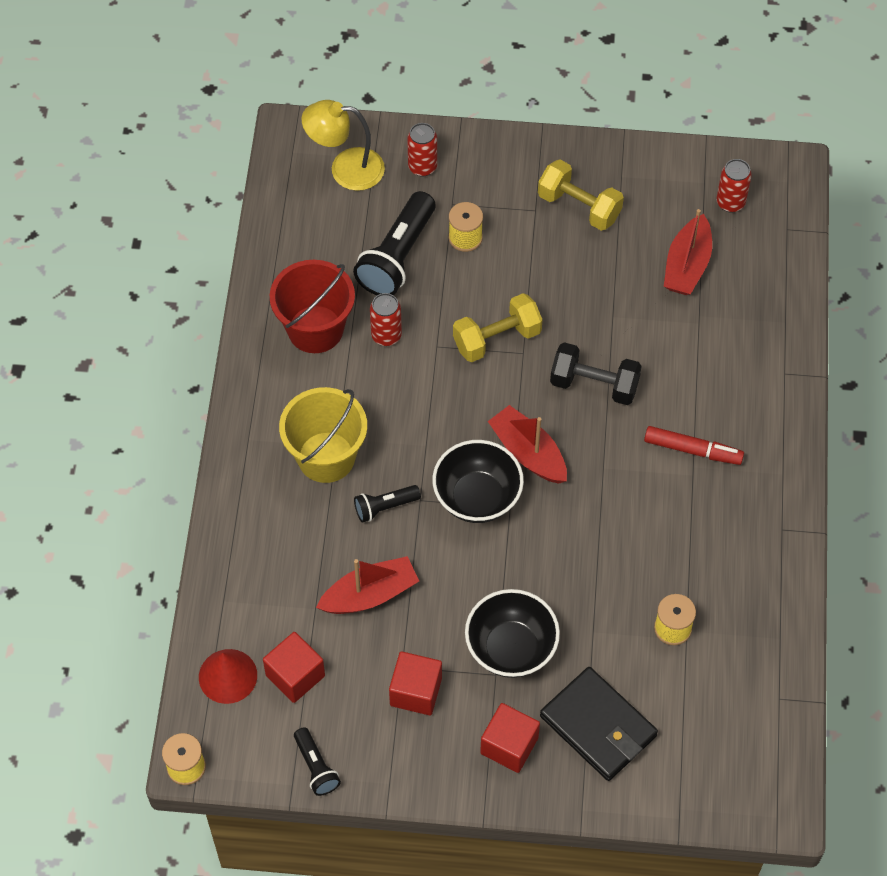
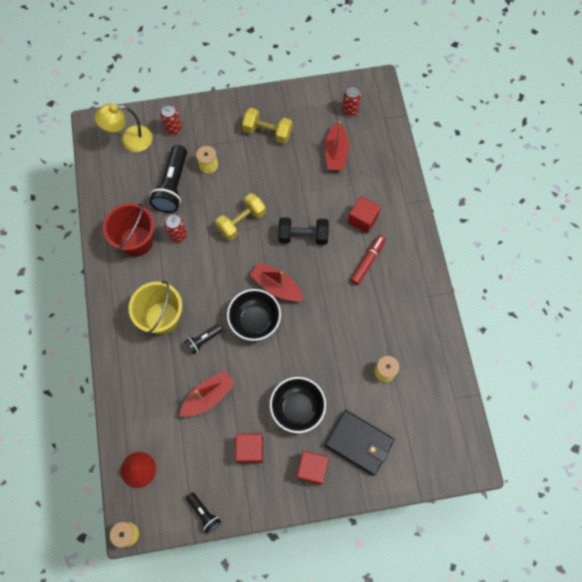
camera: 15 degrees left, 10 degrees up
red cube [263,632,325,703] -> red cube moved to [348,196,381,234]
red marker [644,426,744,465] -> red marker turned 60 degrees counterclockwise [351,235,386,285]

